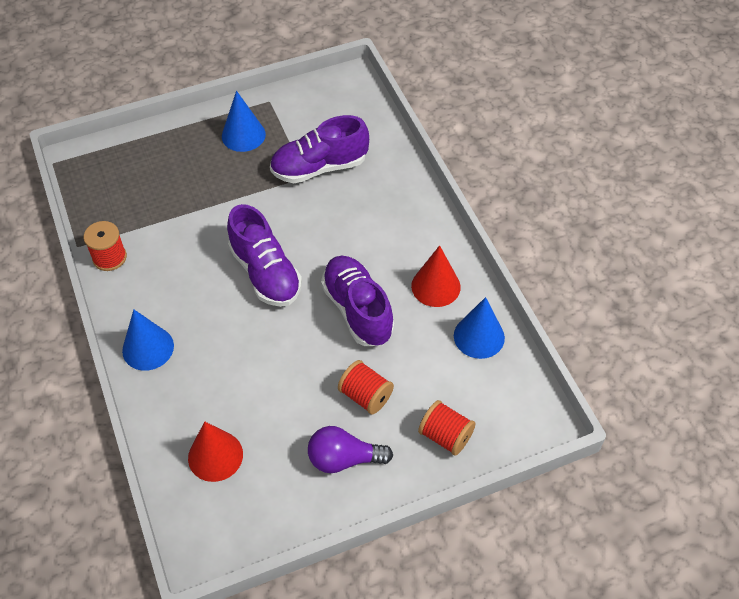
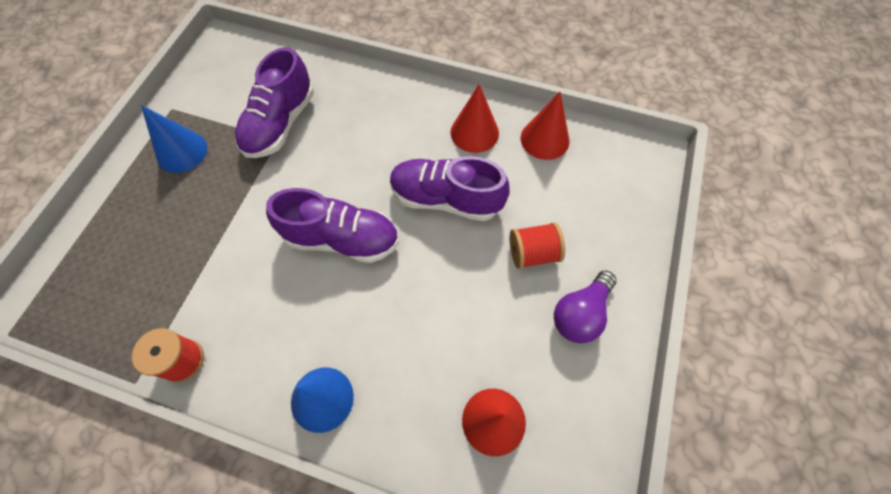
camera: 50 degrees left, 10 degrees up
red spool [418,400,476,456] -> none
blue cone [454,297,505,359] -> red cone [521,91,570,160]

